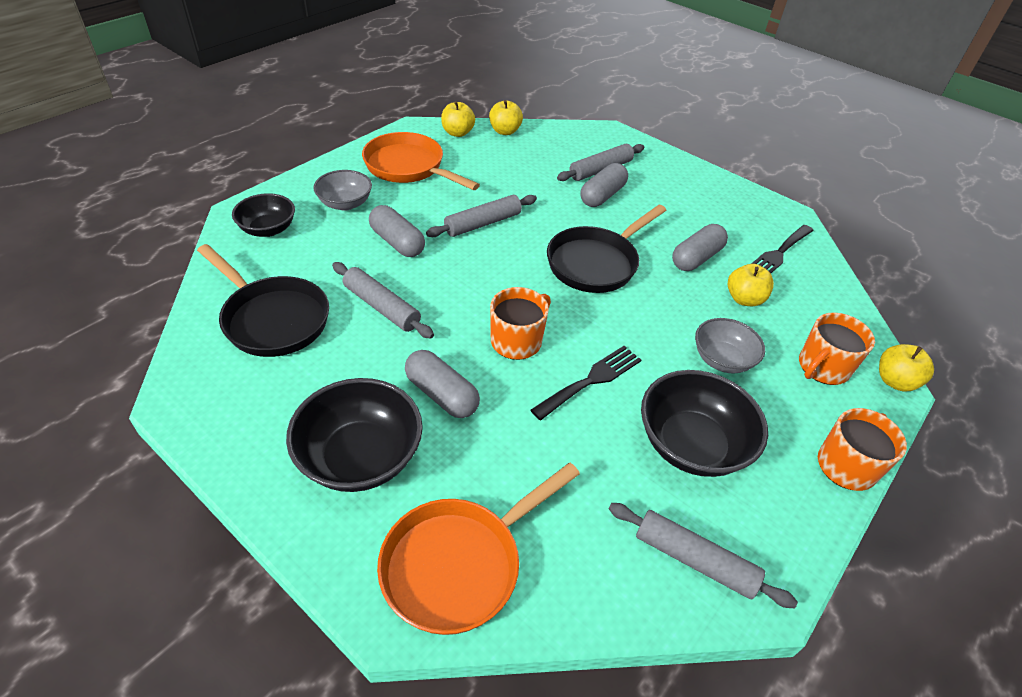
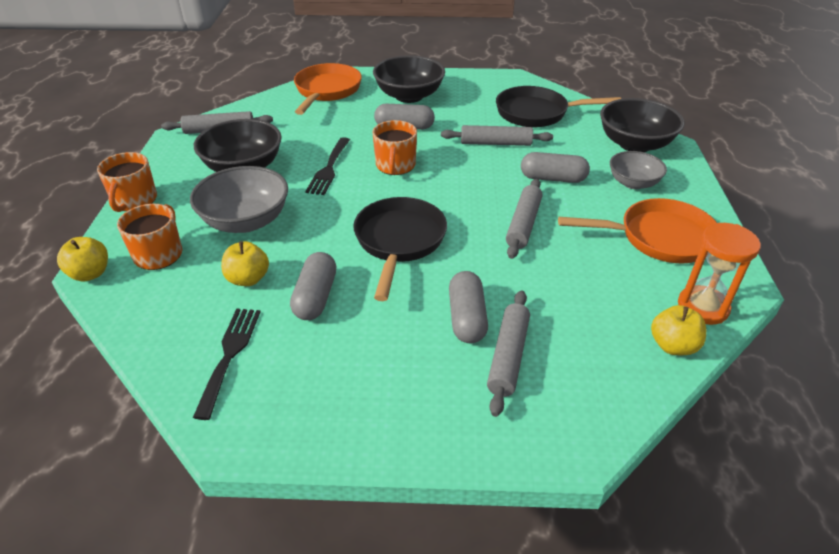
camera: 145 degrees right, 5 degrees down
black bowl [232,193,295,237] -> black bowl [600,98,684,152], size x1.58
yellow apple [441,101,475,137] -> orange hourglass [678,223,761,325]
grey bowl [695,318,765,374] -> grey bowl [190,166,288,233], size x1.58

